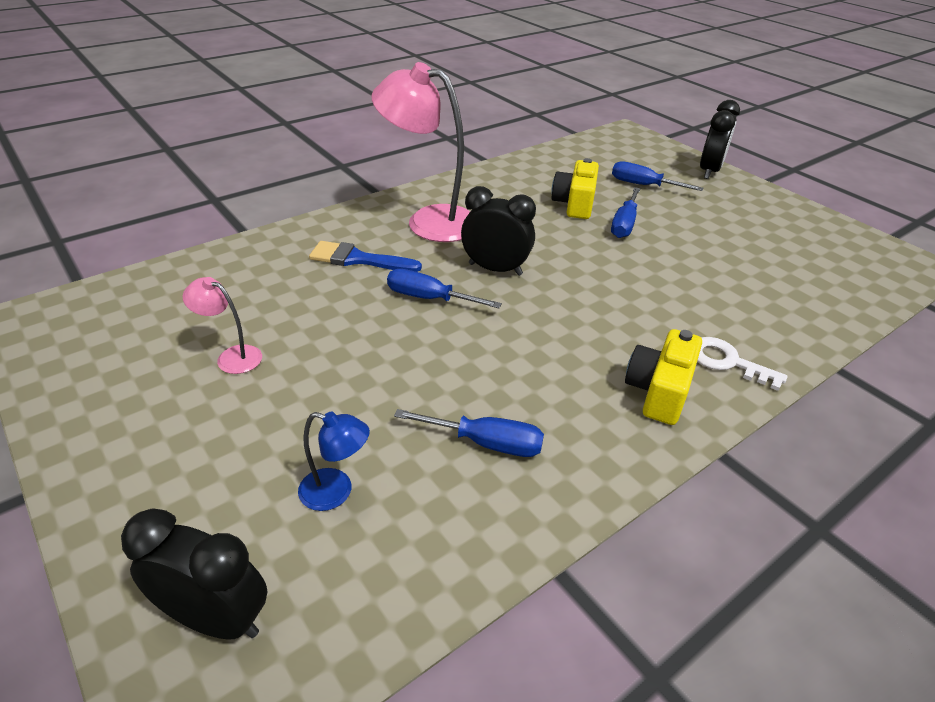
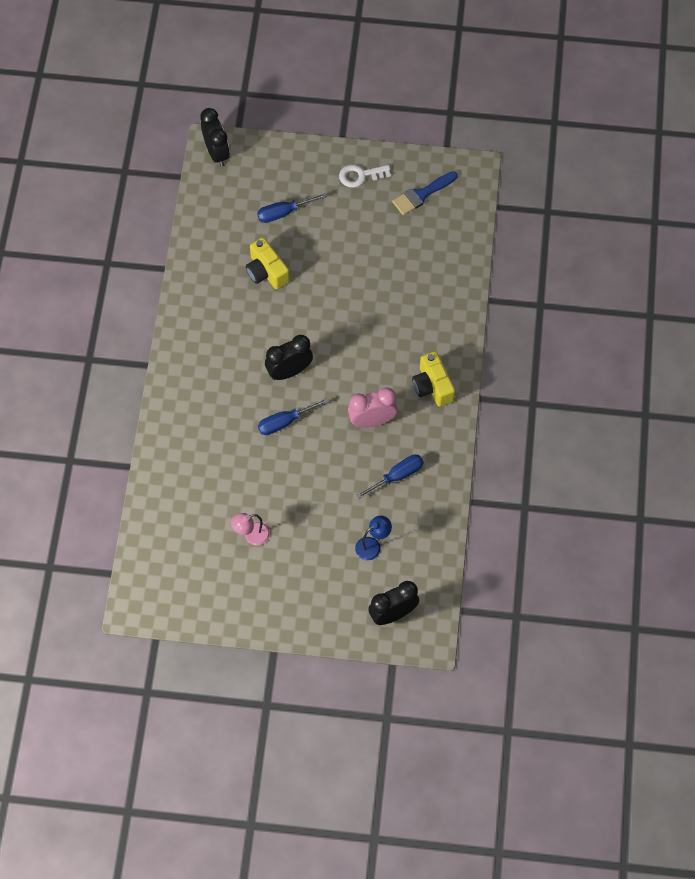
camera: 45 degrees left, 25 degrees up
blue brush [309,241,422,272] -> blue brush moved to [392,171,458,215]
pink lamp [371,62,470,242] -> none
blue screwdriver [611,187,641,238] -> none
white key [697,337,788,391] -> white key moved to [339,164,391,188]
black clock [700,100,740,179] -> black clock moved to [200,108,230,167]
none -> pink clock [348,387,398,428]

